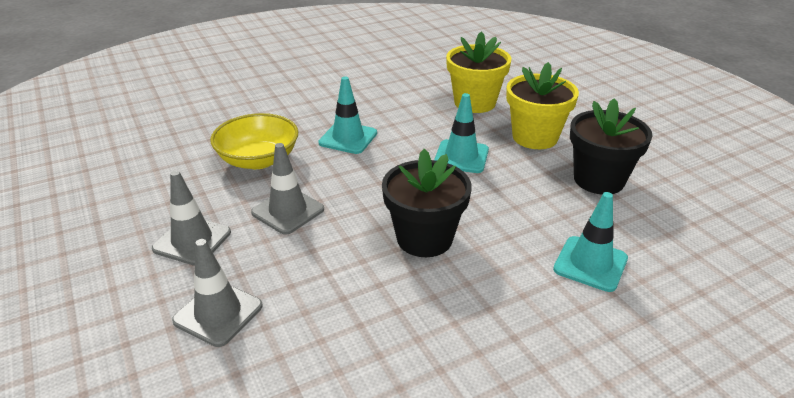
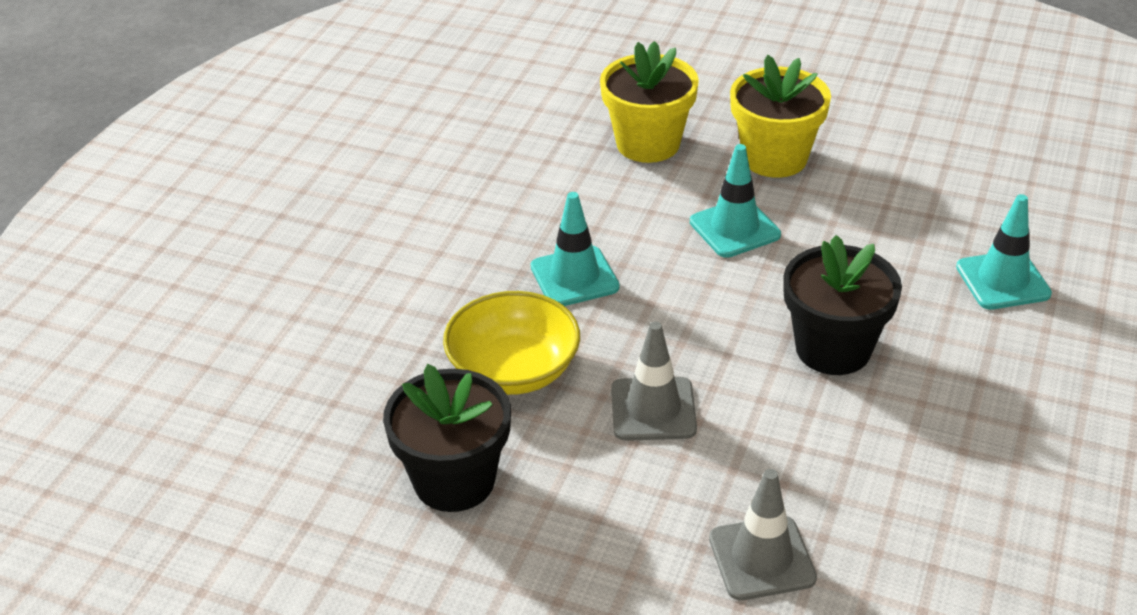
camera: 40 degrees left, 5 degrees up
grey traffic cone [152,170,231,265] -> none
black flower pot [570,98,653,195] -> black flower pot moved to [383,364,511,512]

